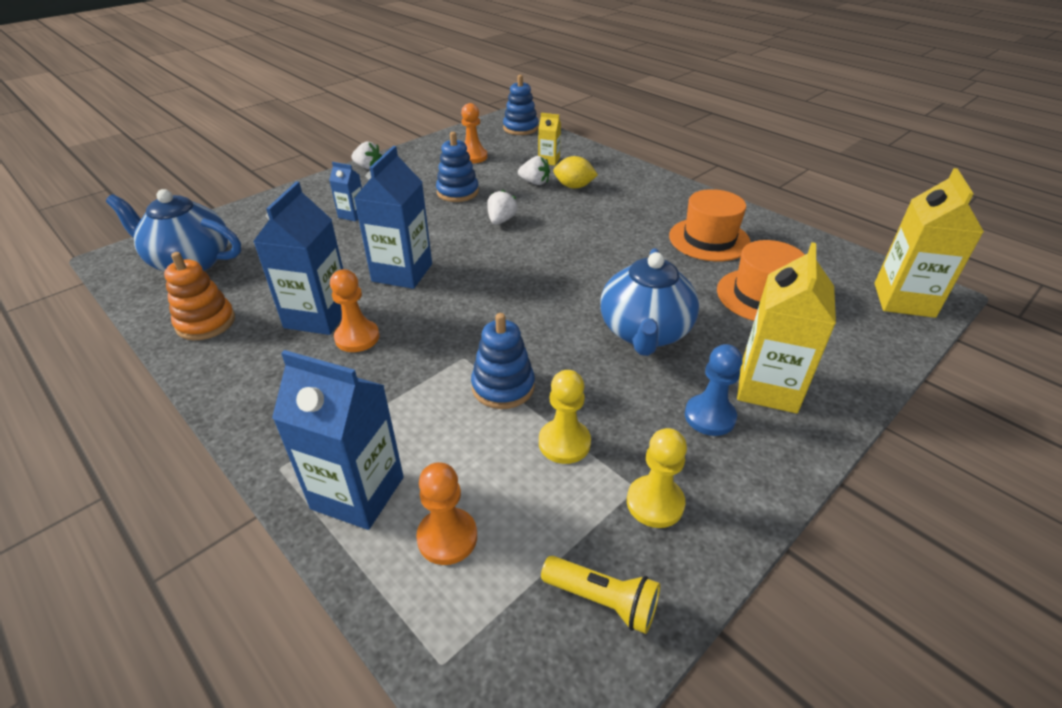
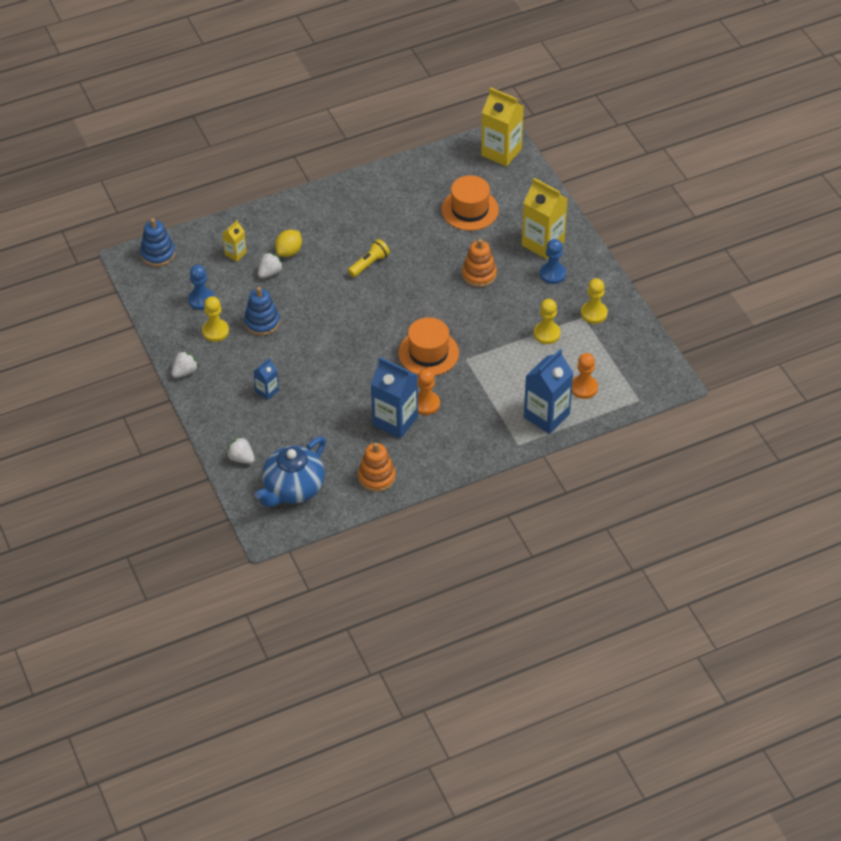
camera: 70 degrees left, 10 degrees up
blue carton [354,146,432,289] -> none
orange pawn [461,103,488,163] -> blue pawn [188,265,214,310]
blue stacking toy [471,313,535,409] -> none
white strawberry [487,189,517,225] -> white strawberry moved to [226,436,255,464]
yellow flashlight [541,556,660,634] -> yellow flashlight moved to [348,239,390,277]
blue teapot [600,248,699,356] -> orange stacking toy [462,239,497,287]
orange hat [669,189,751,261] -> orange hat moved to [398,317,459,376]
none -> yellow pawn [202,296,229,342]

